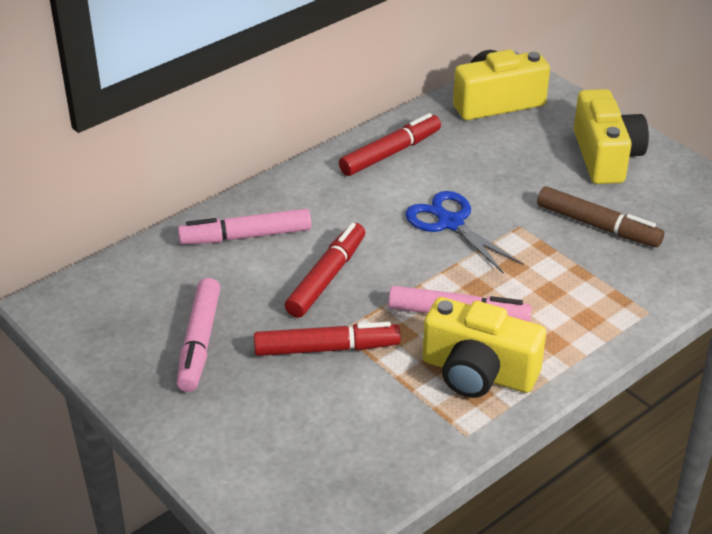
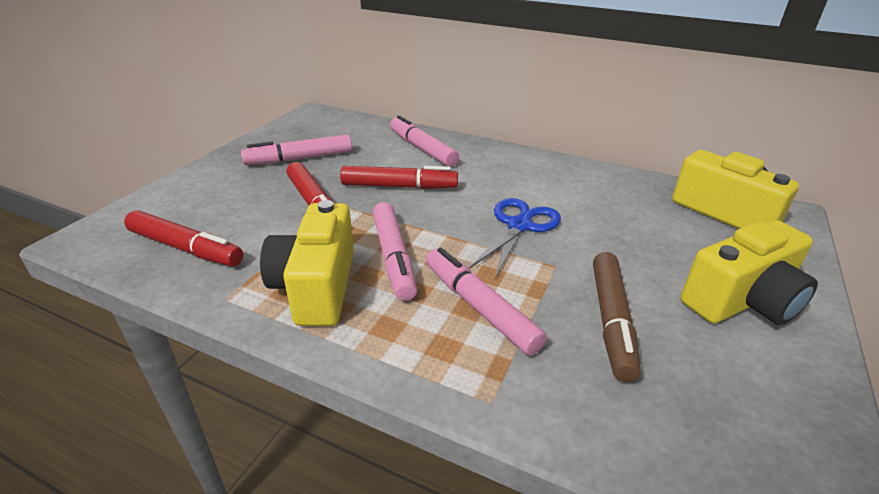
camera: 65 degrees right, 5 degrees down
red marker [339,113,441,176] -> red marker moved to [124,210,243,266]
none -> pink marker [426,248,547,356]

